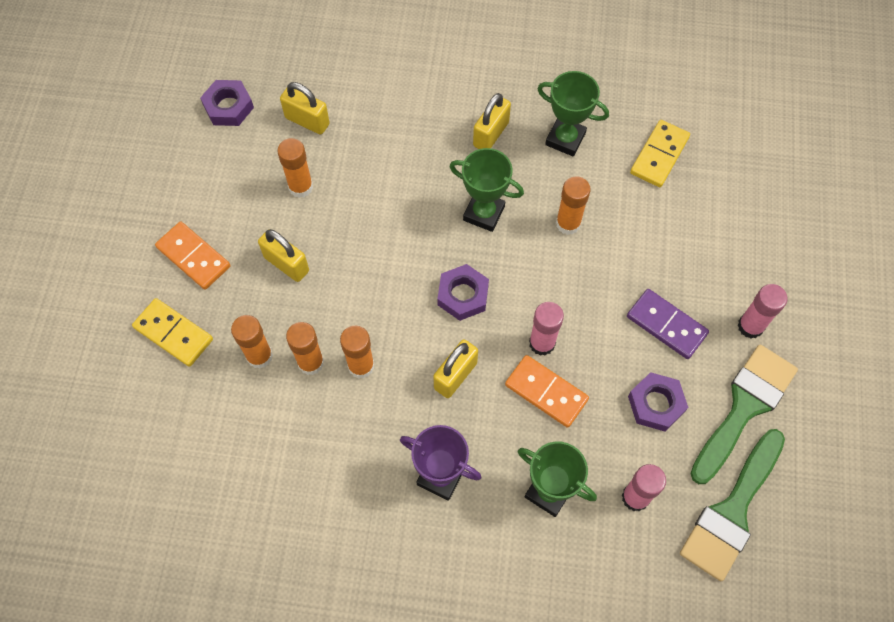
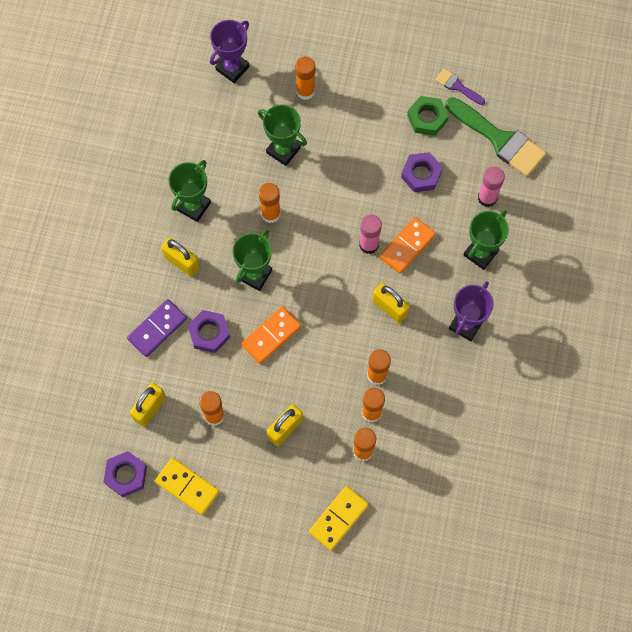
camera: 85 degrees left, 5 degrees up
orange domino [155,222,230,290] -> orange domino moved to [241,307,301,364]
purple nut [437,264,489,321] -> purple nut moved to [188,310,230,353]
purple domino [627,289,709,359] -> purple domino moved to [127,299,187,357]
yellow domino [630,120,690,187] -> yellow domino moved to [155,458,219,515]
green brush [690,345,798,484] -> green nut [407,96,449,136]
pink glue stick [737,284,788,339] -> none
none -> purple trophy [210,20,250,83]
none -> green trophy [258,104,307,166]
none -> orange glue stick [295,56,315,100]
none -> purple brush [435,68,485,105]

